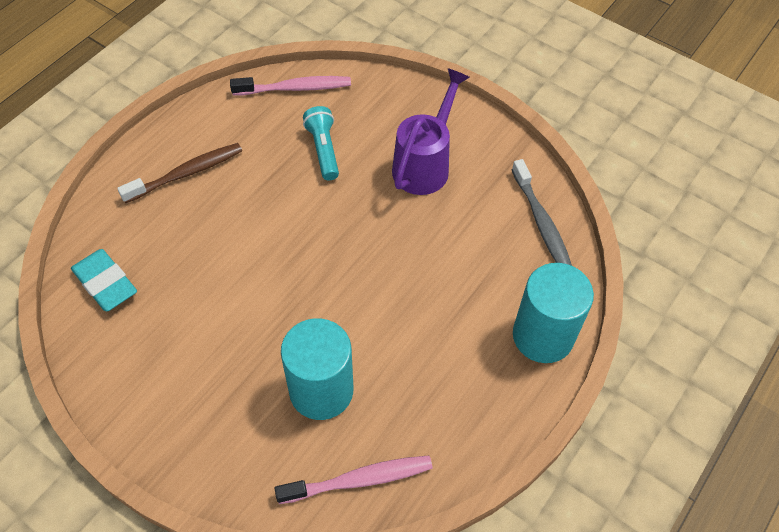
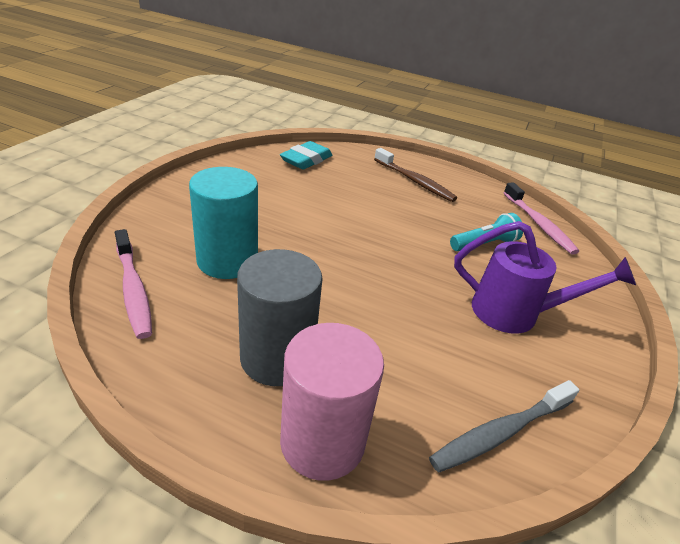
camera: 75 degrees right, 20 degrees down
turquoise cylinder [513,263,594,363] -> pink cylinder [280,323,384,481]
none -> grey cylinder [237,249,322,386]

